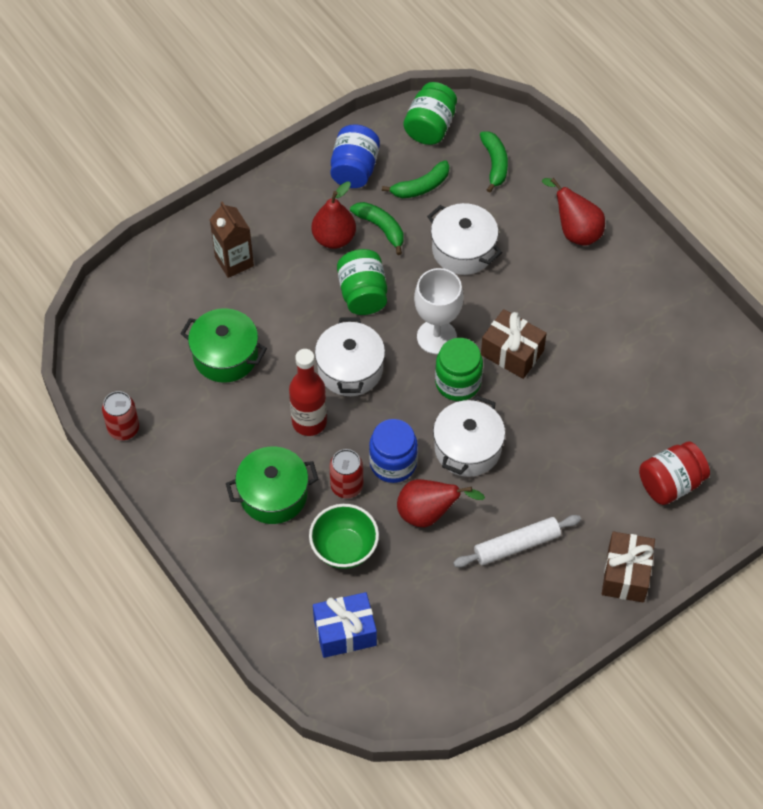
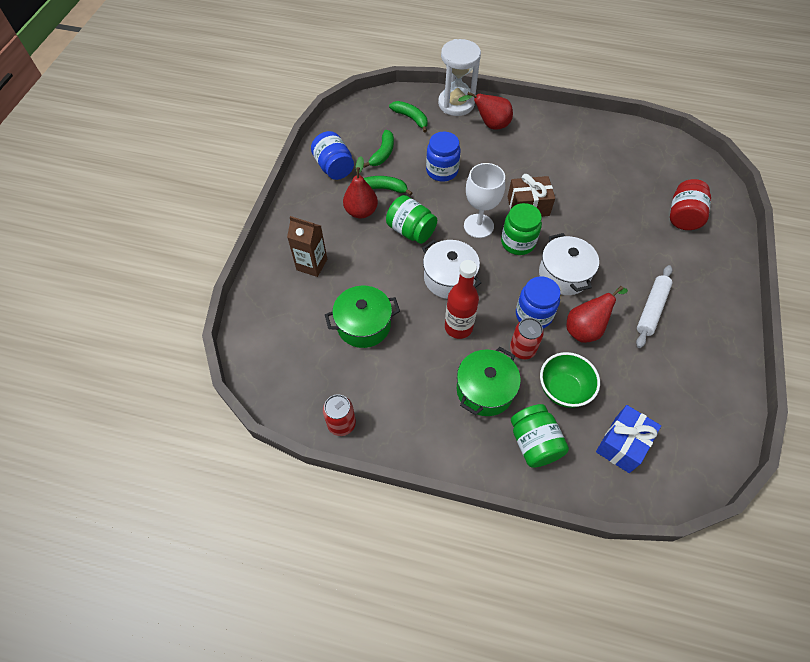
camera: 40 degrees left, 0 degrees up
green jar [404,82,457,145] -> green jar moved to [511,404,569,468]
white pot [427,203,502,275] -> blue jar [426,132,461,182]
brown gift [602,532,655,603] -> none
none -> white hourglass [438,39,481,116]

